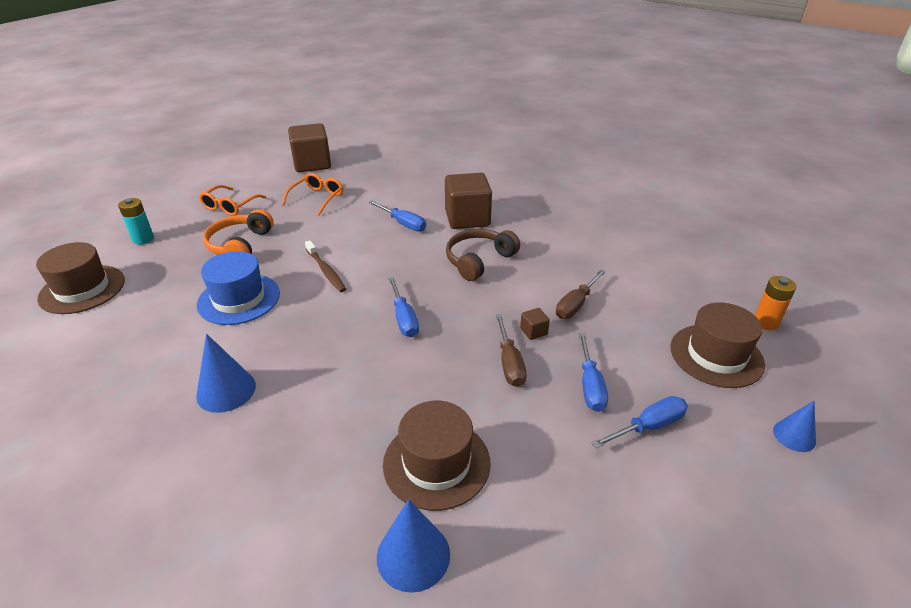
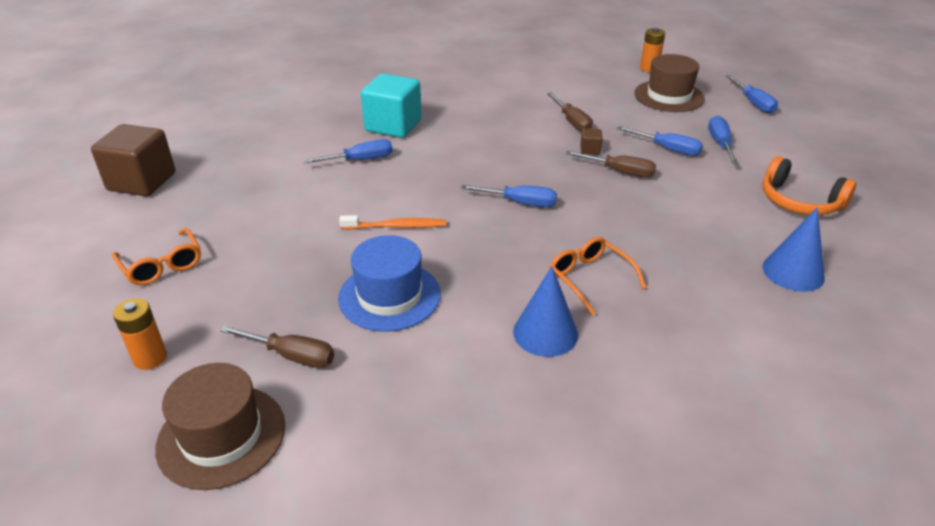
camera: 60 degrees left, 0 degrees up
turquoise battery [118,198,154,245] -> orange battery [113,298,167,370]
orange headphones [203,209,274,255] -> orange headphones moved to [763,156,856,215]
orange glasses [282,173,343,215] -> orange glasses moved to [550,237,647,316]
brown toothbrush [305,241,346,292] -> orange toothbrush [339,215,446,230]
brown hat [383,401,491,511] -> none
brown cube [445,173,492,229] -> turquoise cube [361,73,422,138]
brown headphones [446,229,520,281] -> none
blue cone [773,401,816,452] -> blue screwdriver [725,75,778,114]
none -> brown screwdriver [220,325,334,368]

